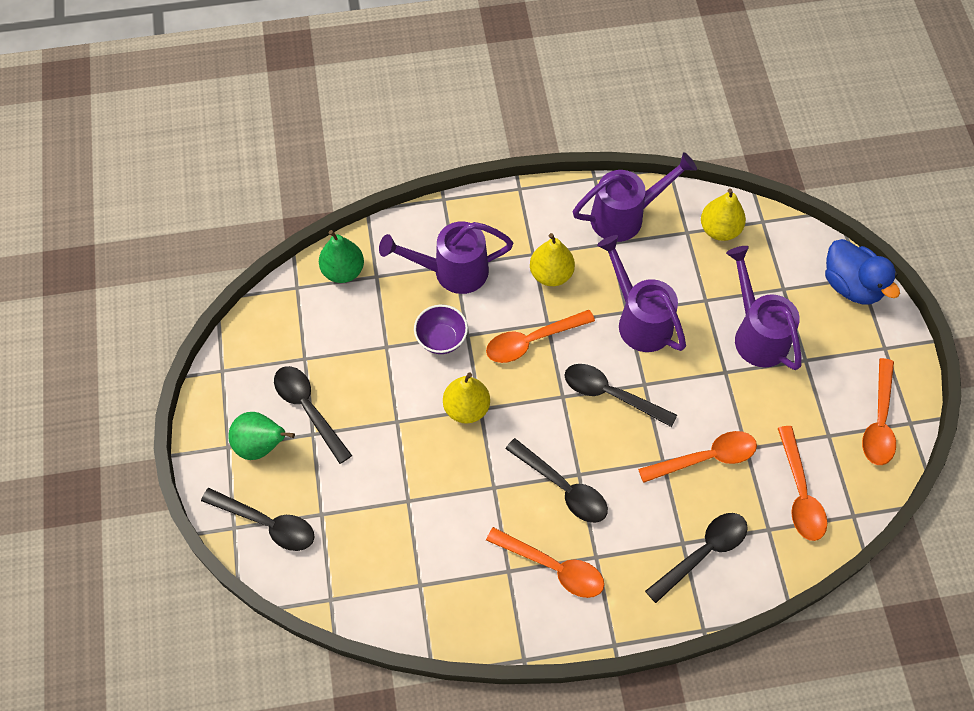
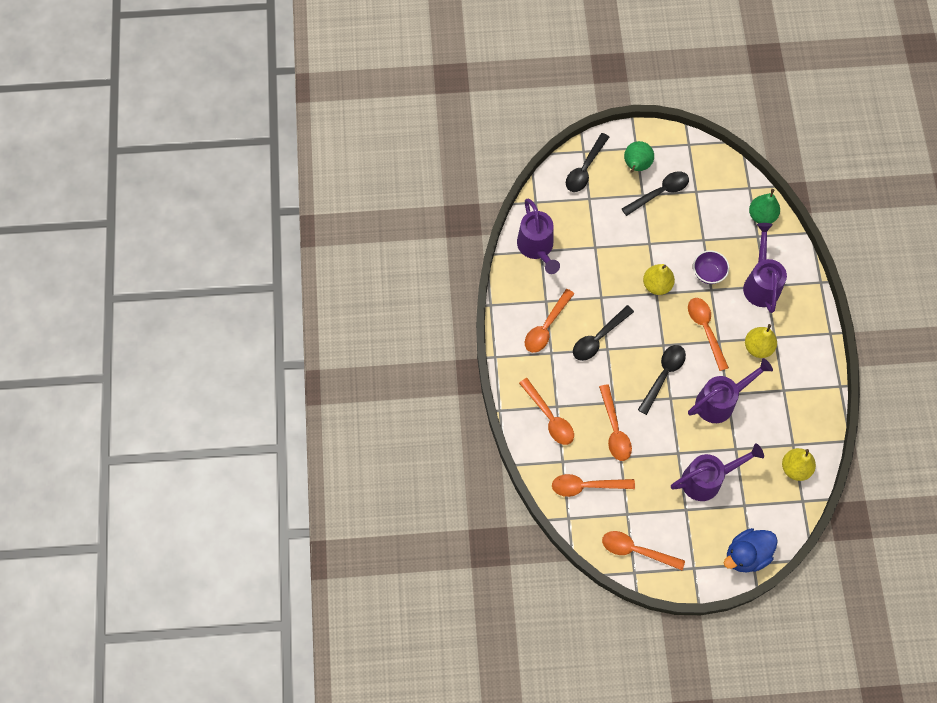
camera: 95 degrees right, 5 degrees up
purple watering can [573,152,697,242] -> purple watering can moved to [517,198,560,274]
black spoon [645,513,748,603] -> orange spoon [519,378,574,445]

